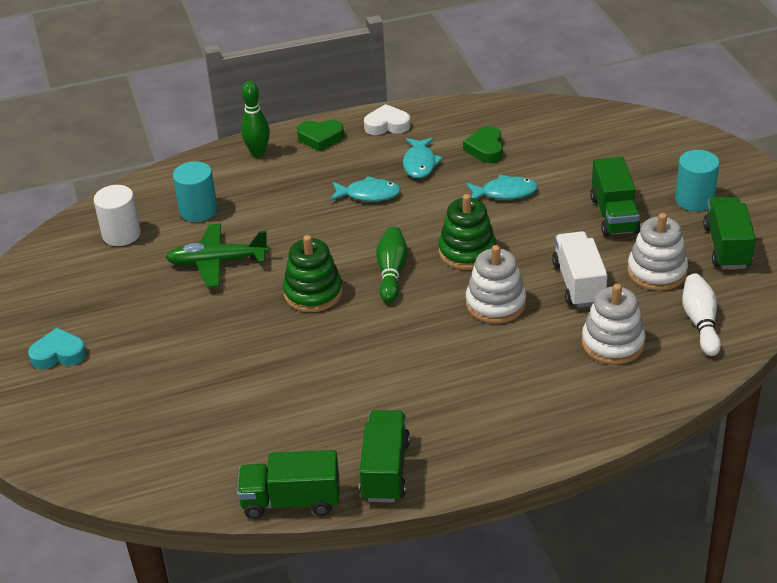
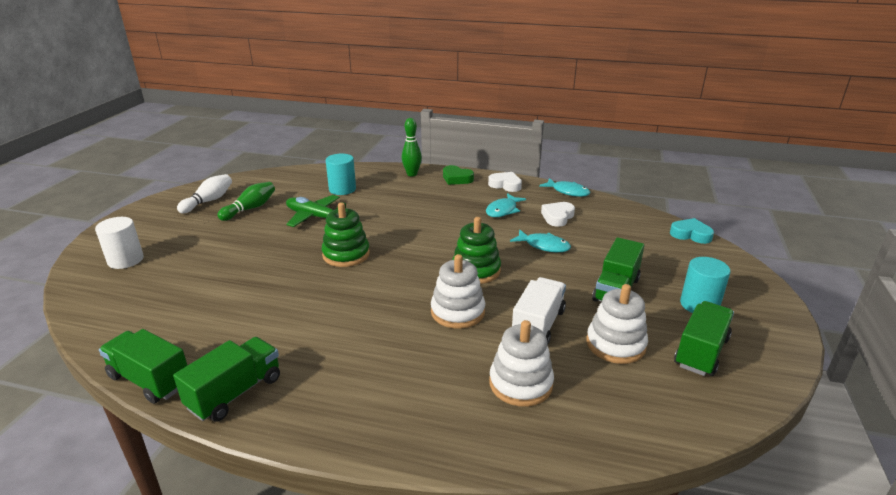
camera: 30 degrees right, 10 degrees down
turquoise heart [28,328,87,369] -> turquoise heart moved to [670,218,714,244]
white cylinder [94,185,141,246] -> white cylinder moved to [95,217,144,269]
turquoise fish [330,176,401,202] -> turquoise fish moved to [539,178,590,197]
green bowling pin [376,227,408,303] -> green bowling pin moved to [217,182,275,221]
green heart [463,126,503,163] -> white heart [541,202,575,227]
white bowling pin [682,274,721,356] -> white bowling pin moved to [177,174,232,213]

